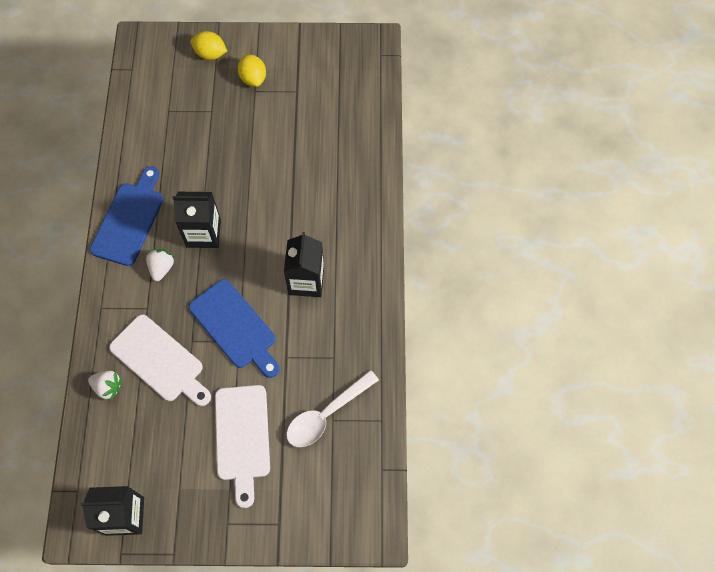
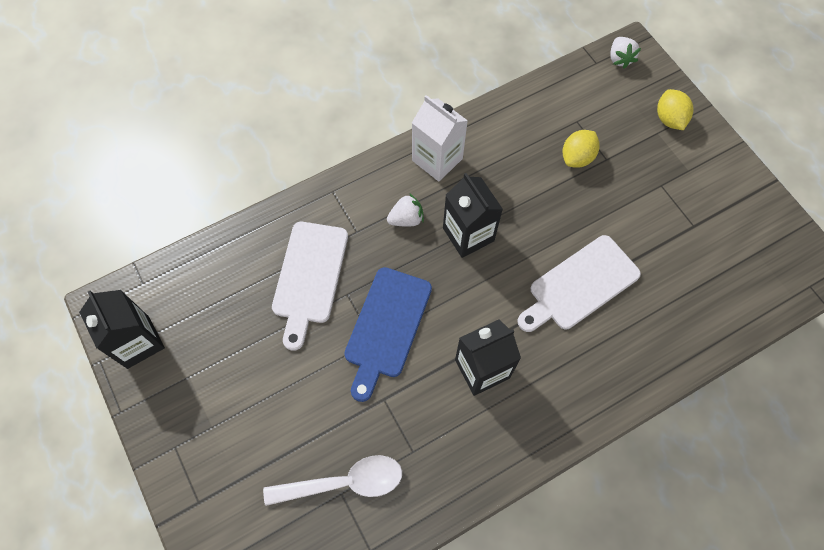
camera: 60 degrees right, 0 degrees up
white strawberry [88,371,122,401] -> white strawberry moved to [610,37,641,69]
blue cutting board [90,166,163,266] -> white carton [412,95,468,182]
white cutting board [215,385,270,508] -> white cutting board moved to [517,235,641,332]
yellow lemon [238,54,266,87] -> yellow lemon moved to [562,130,600,168]
white spoon [286,370,379,447] -> white spoon turned 150 degrees clockwise [263,455,402,506]

